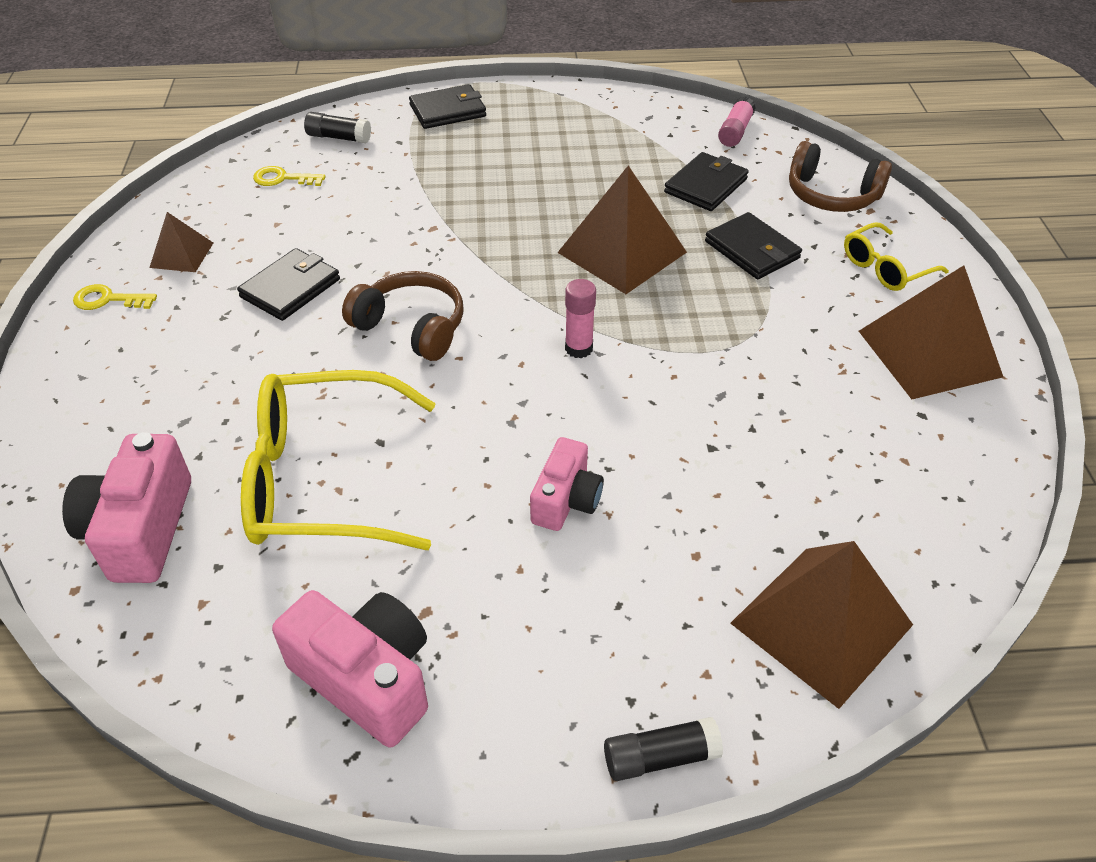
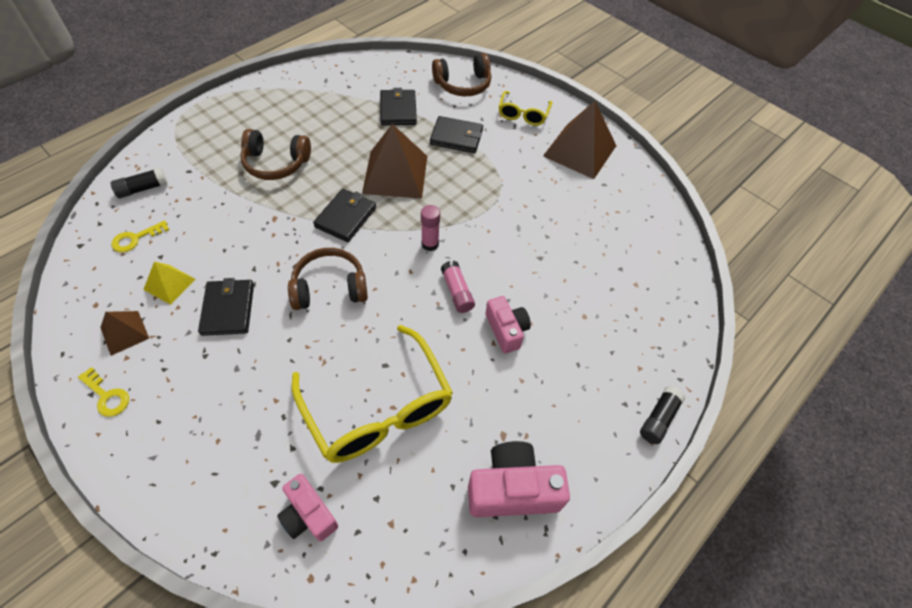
camera: 45 degrees left, 10 degrees up
pink camera [62,432,191,583] -> pink camera [277,474,338,541], size x0.64
yellow key [73,284,157,310] -> yellow key turned 105 degrees counterclockwise [78,367,129,417]
yellow glasses [241,370,436,550] -> yellow glasses turned 75 degrees counterclockwise [292,325,453,463]
black wallet [409,84,486,129] -> black wallet moved to [313,189,376,242]
pink glue stick [718,96,756,147] -> pink glue stick moved to [441,261,475,313]
brown pyramid [730,541,913,709] -> none
none -> yellow pyramid [143,262,195,305]
none -> brown headphones [240,129,311,180]

